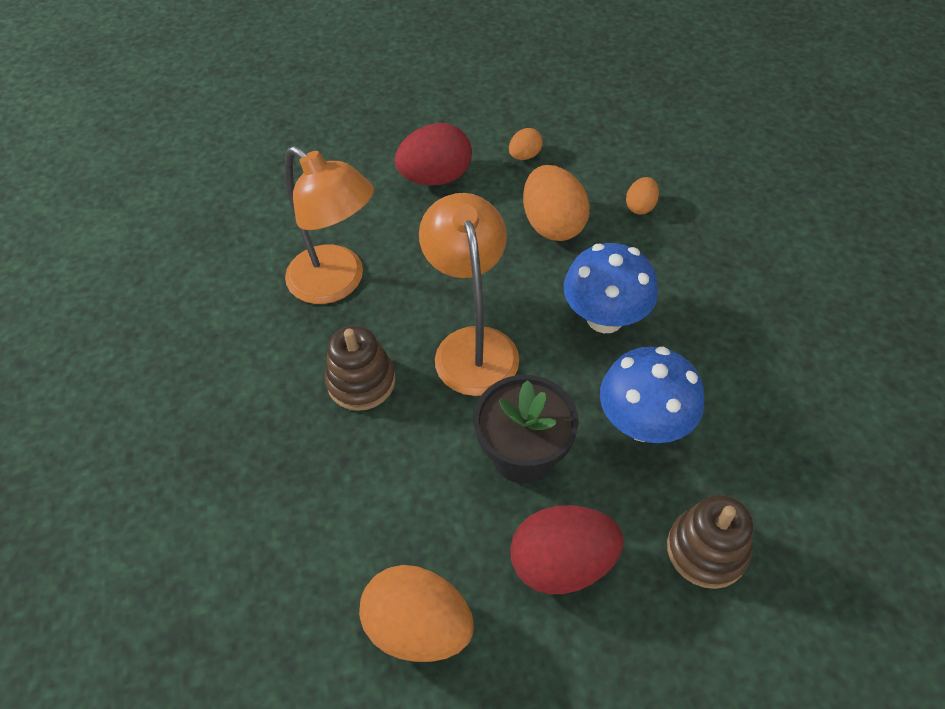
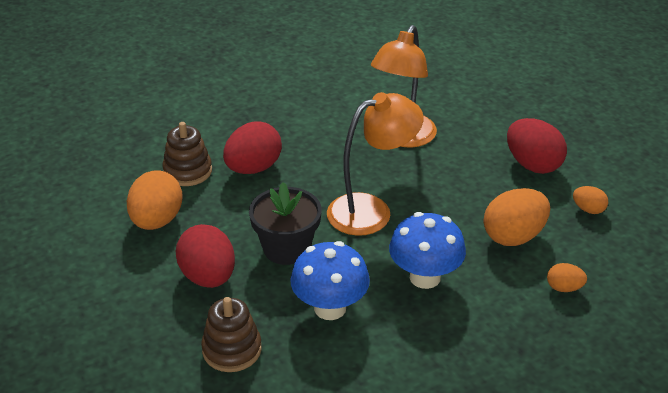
camera: 75 degrees right, 15 degrees down
brown stacking toy [325,326,396,411] -> brown stacking toy moved to [162,122,212,186]
none -> red egg [223,121,282,174]

